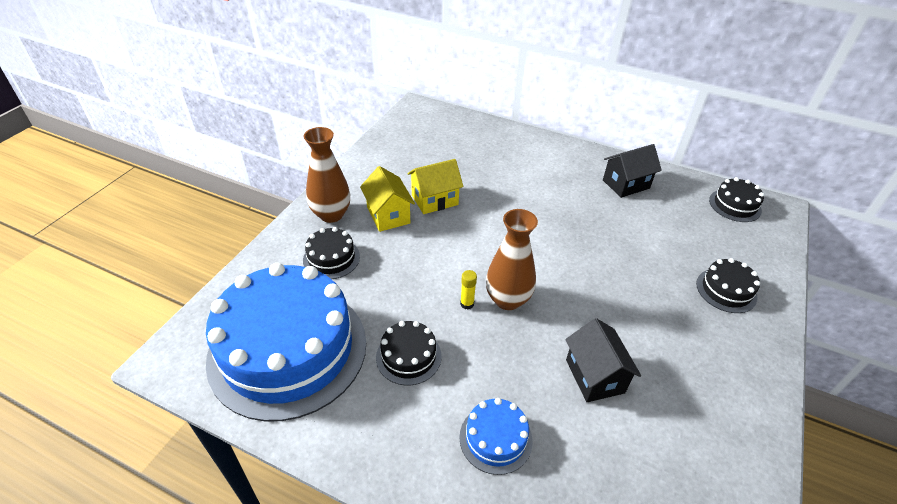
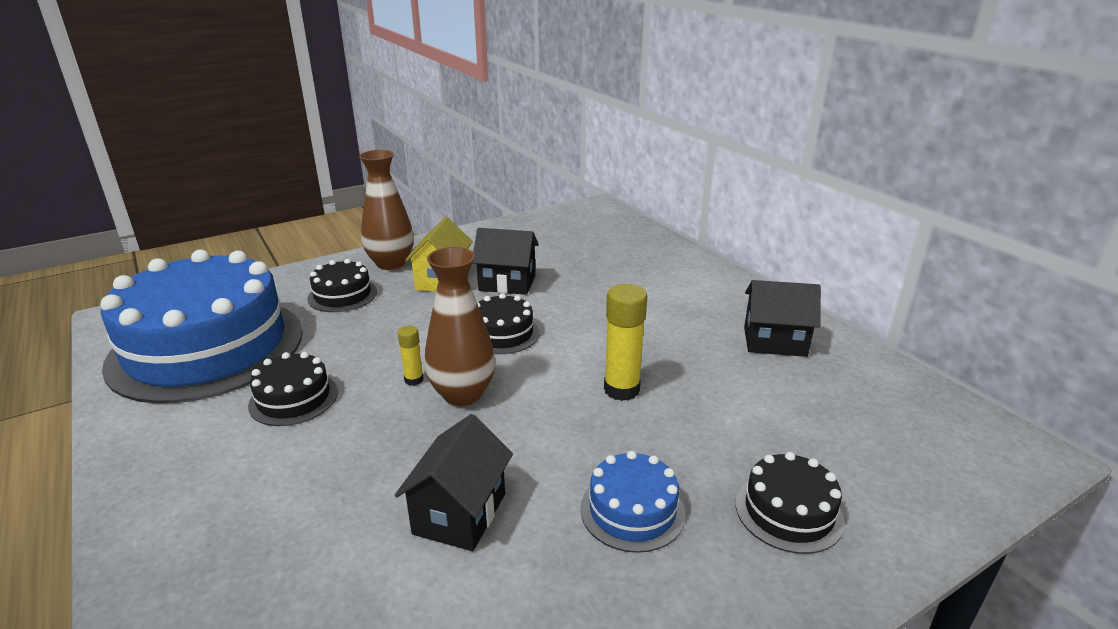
camera: 35 degrees right, 15 degrees down
yellow house [408,159,464,214] -> black house [473,228,539,295]
blue cake [459,398,533,475] -> blue cake moved to [580,451,686,553]
black cake [709,177,764,222] -> black cake moved to [477,293,540,354]
none -> yellow glue stick [604,284,647,401]

